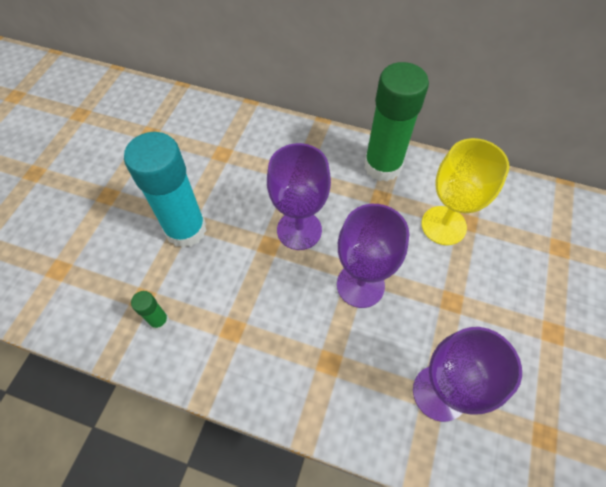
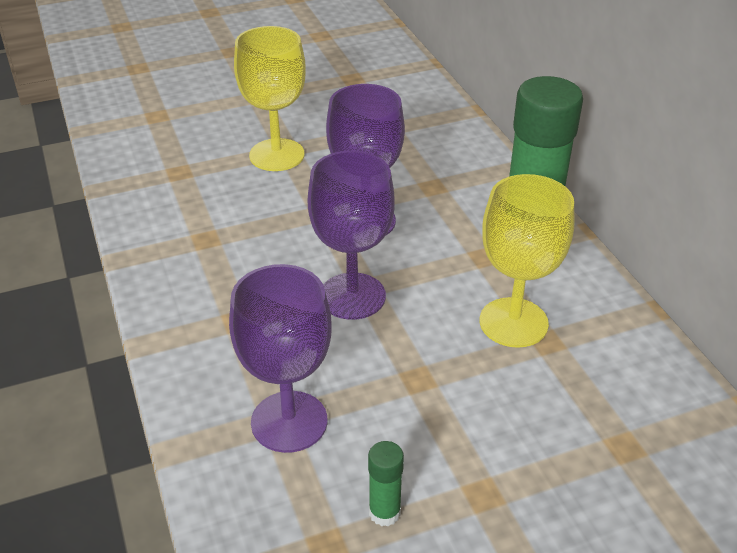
camera: 50 degrees right, 20 degrees down
turquoise glue stick [124,132,207,248] -> yellow goblet [234,26,306,171]
green glue stick [131,291,169,330] -> green glue stick moved to [368,441,404,526]

